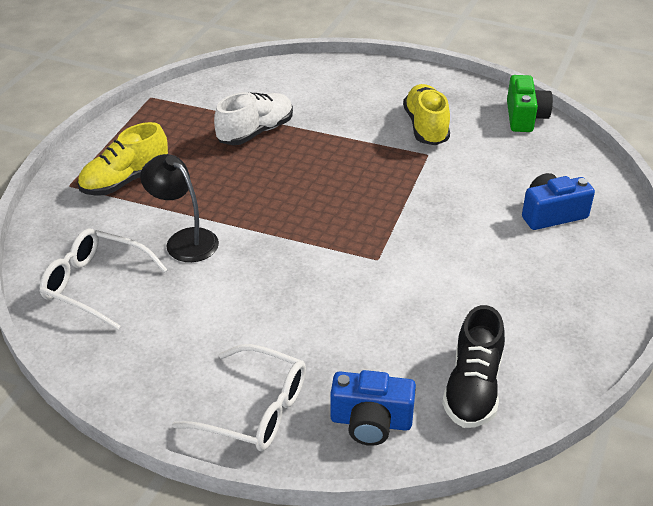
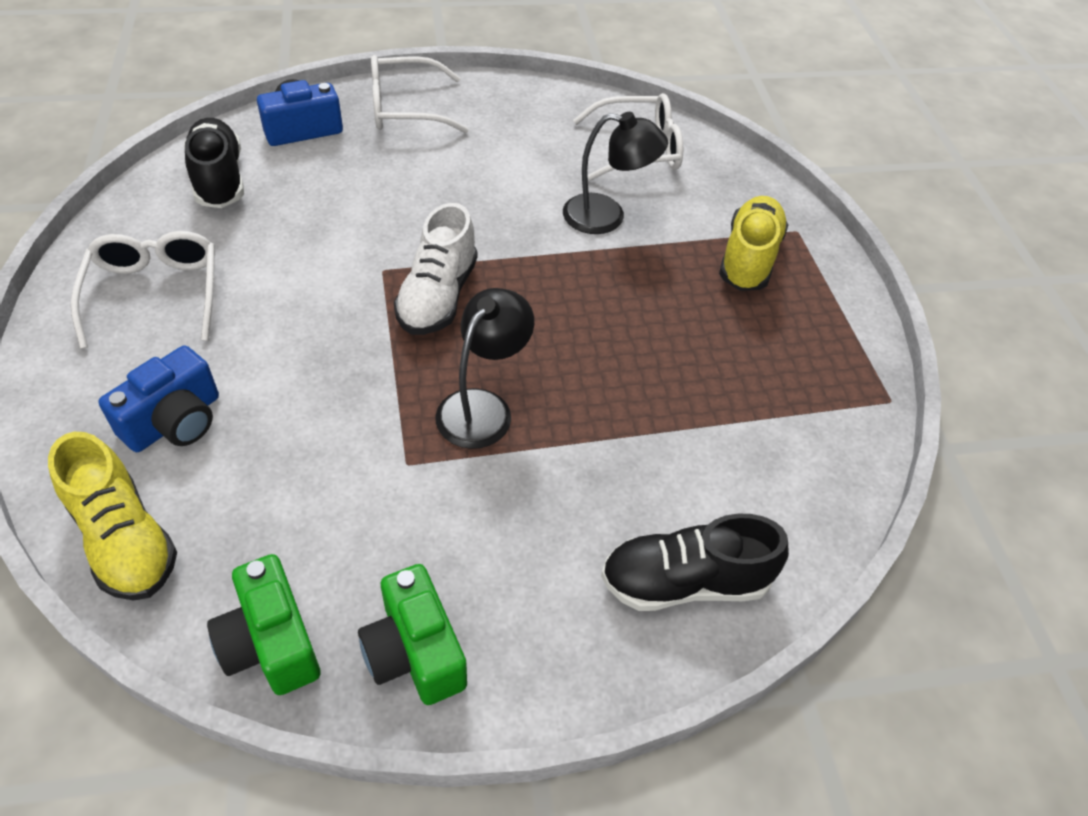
camera: 145 degrees right, 10 degrees up
white shoe [214,92,293,145] -> white shoe moved to [394,203,477,335]
yellow shoe [403,84,450,145] -> yellow shoe moved to [48,432,177,601]
none -> white glasses [71,231,215,349]
none -> green camera [358,564,467,705]
none -> black lamp [435,288,534,449]
none -> black shoe [601,514,789,611]

